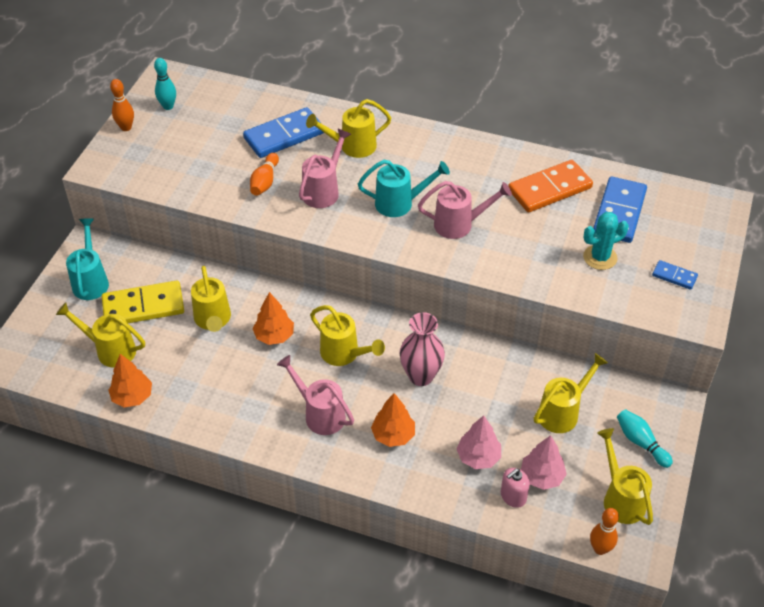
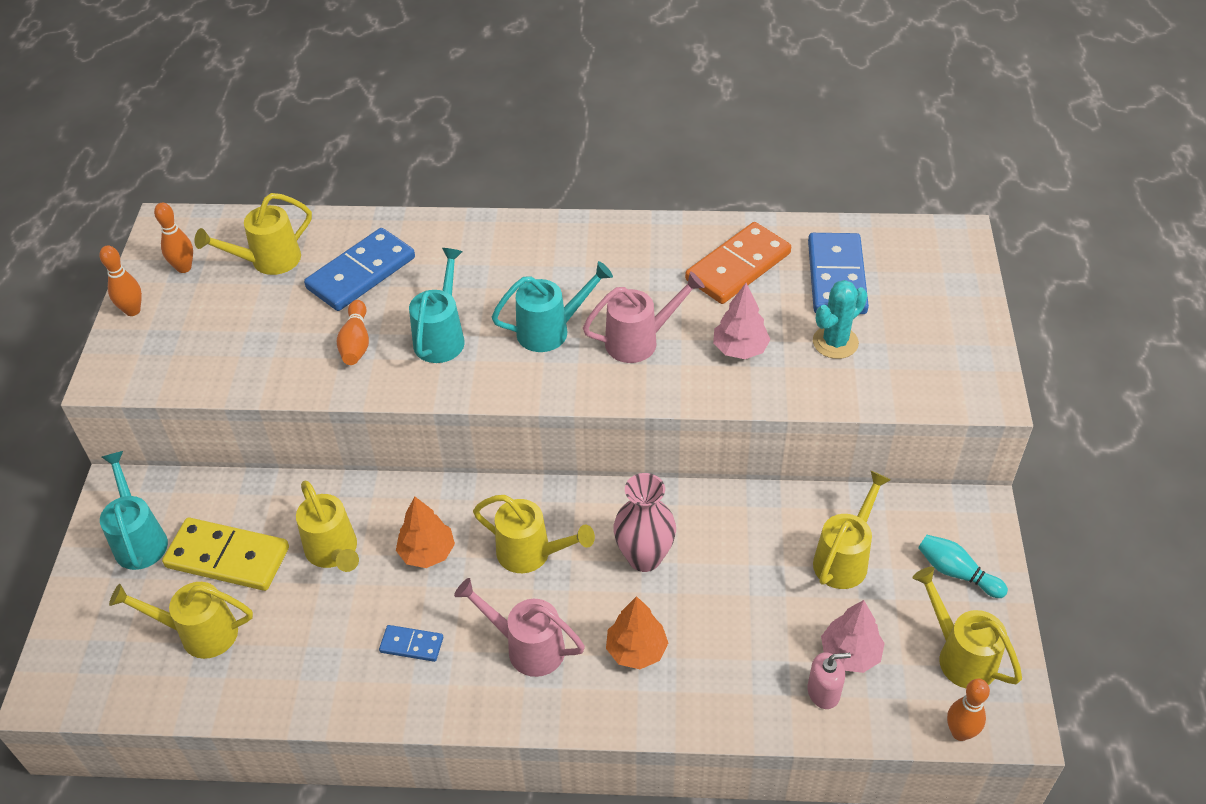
camera: 15 degrees left, 0 degrees up
yellow domino [102,280,184,323] -> yellow domino turned 45 degrees clockwise [162,518,289,591]
orange tree [108,354,152,407] -> none
turquoise bowling pin [154,58,176,110] -> orange bowling pin [154,203,193,273]
pink watering can [299,129,351,208] -> turquoise watering can [409,248,465,363]
yellow watering can [306,99,391,158] -> yellow watering can moved to [194,193,312,275]
pink tree [457,415,501,469] -> pink tree moved to [713,283,771,359]
pink soap dispenser [501,468,530,508] -> pink soap dispenser turned 135 degrees counterclockwise [807,652,851,709]
blue domino [652,260,698,290] -> blue domino moved to [379,625,443,662]

